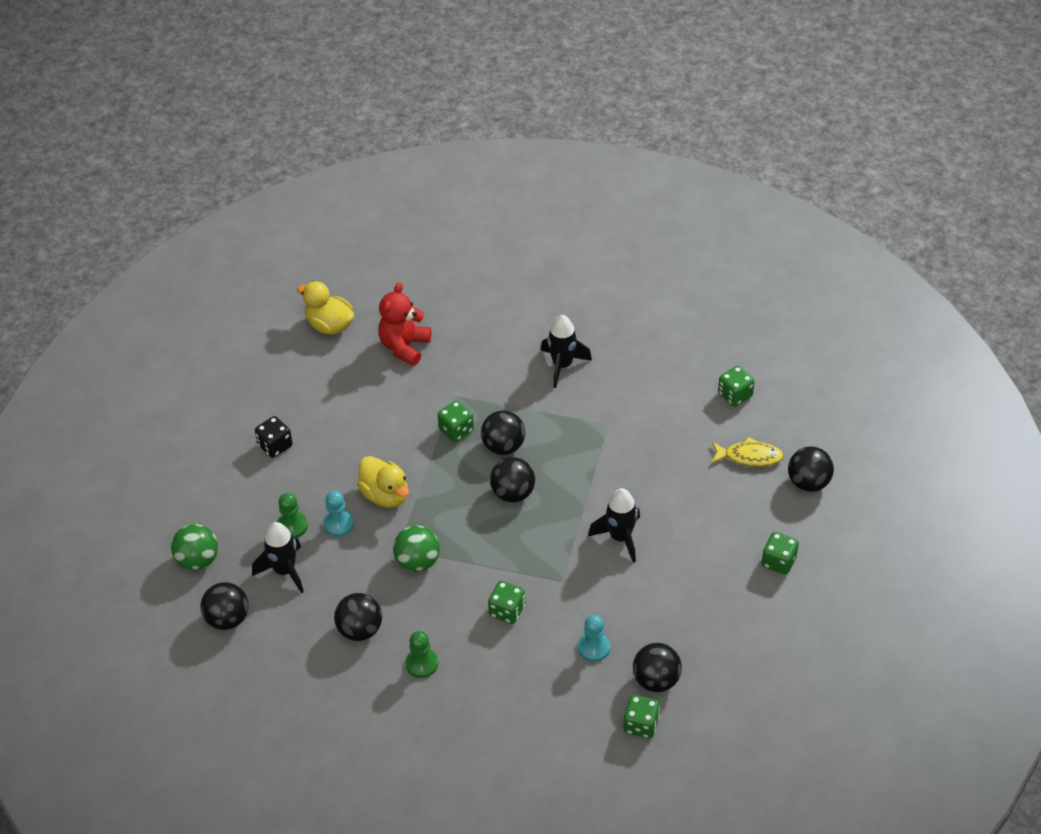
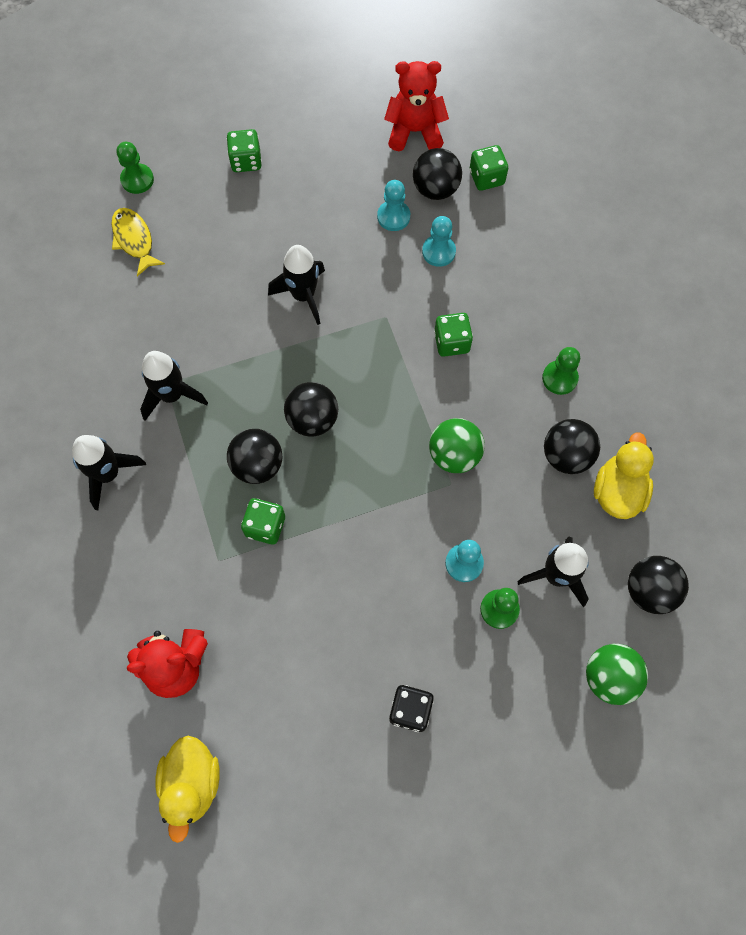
camera: 125 degrees left, 20 degrees up
yellow duck [357,456,409,508] -> yellow duck moved to [594,432,654,519]
green dice [718,366,755,407] -> none
black ball [788,446,834,492] -> green pawn [117,142,154,194]
none -> black rocket [140,351,208,421]
none -> turquoise pawn [377,180,410,231]
none -> red teddy bear [384,61,449,151]

